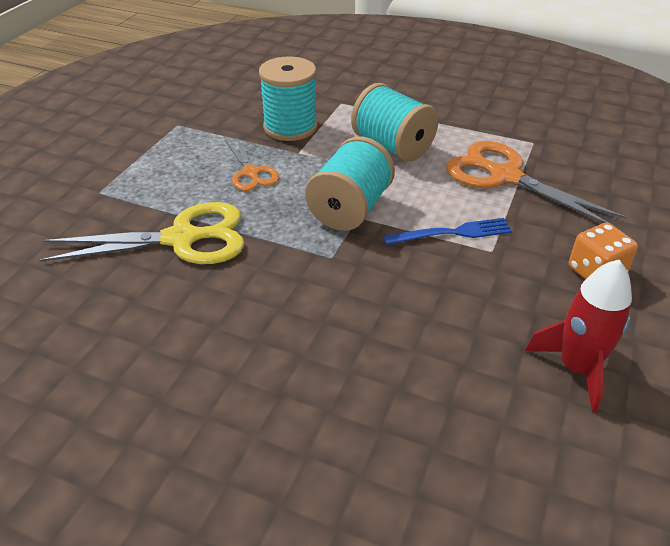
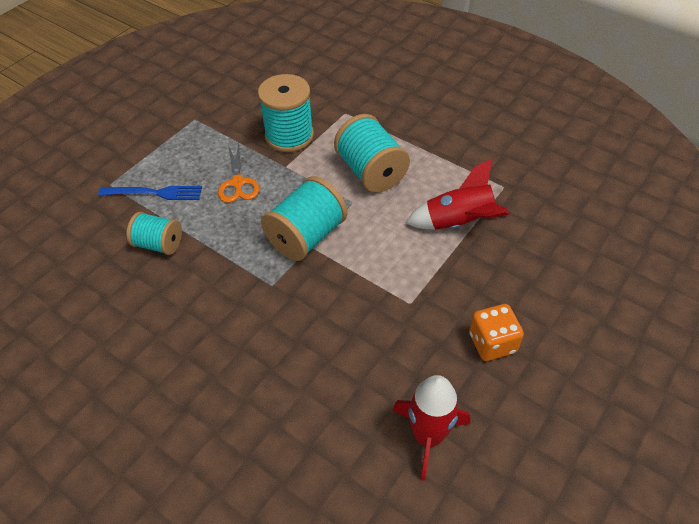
camera: 15 degrees right, 10 degrees up
yellow scissors [39,202,245,264] -> turquoise spool [127,212,182,255]
blue fork [383,218,512,245] -> blue fork moved to [98,186,202,200]
orange scissors [446,141,626,227] -> red rocket [406,158,509,230]

